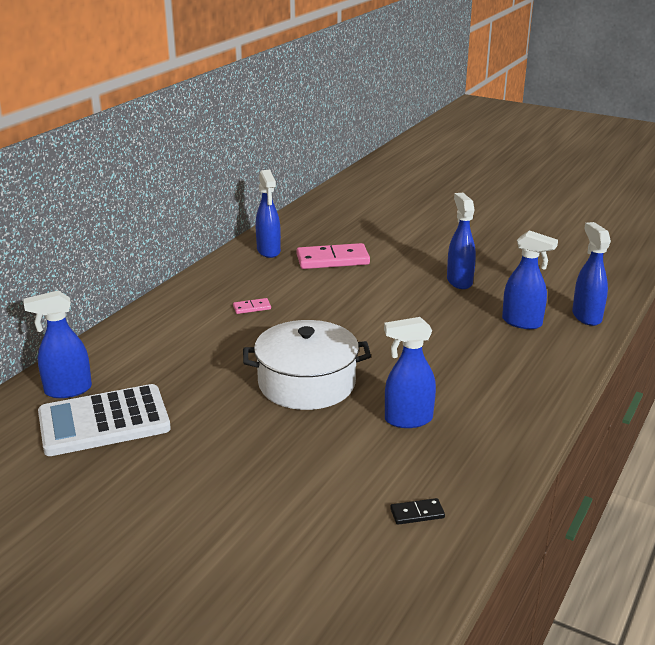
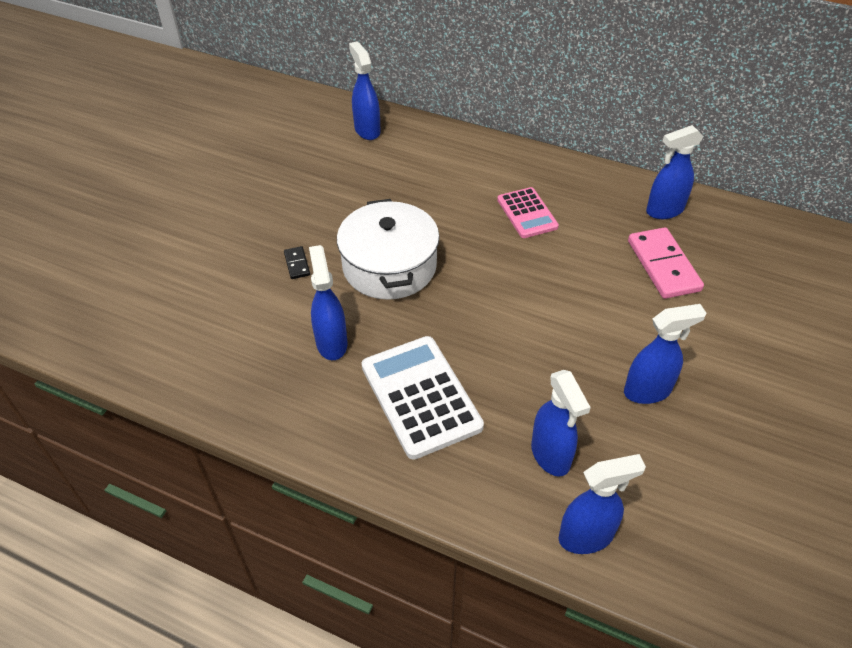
camera: 85 degrees right, 20 degrees up
white calculator [38,384,171,456] -> white calculator moved to [362,336,484,460]
pink domino [233,298,271,314] -> pink calculator [497,187,559,238]
black domino [390,498,445,525] -> black domino moved to [284,246,310,279]
blue spray bottle [502,230,558,329] -> blue spray bottle turned 45 degrees counterclockwise [531,370,591,477]

